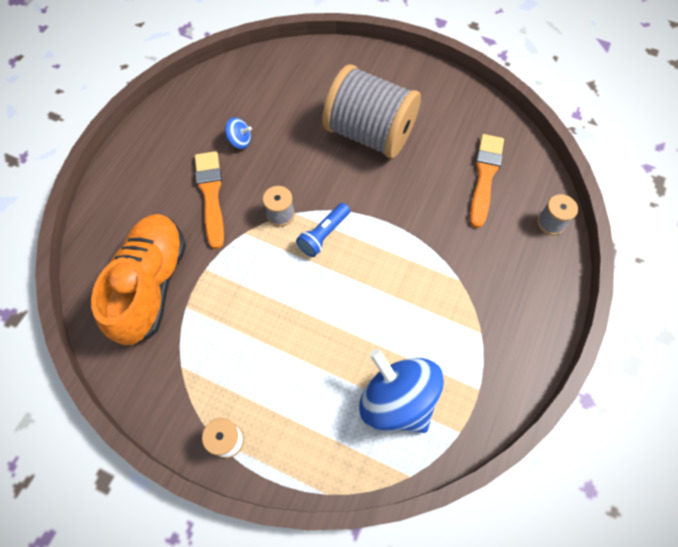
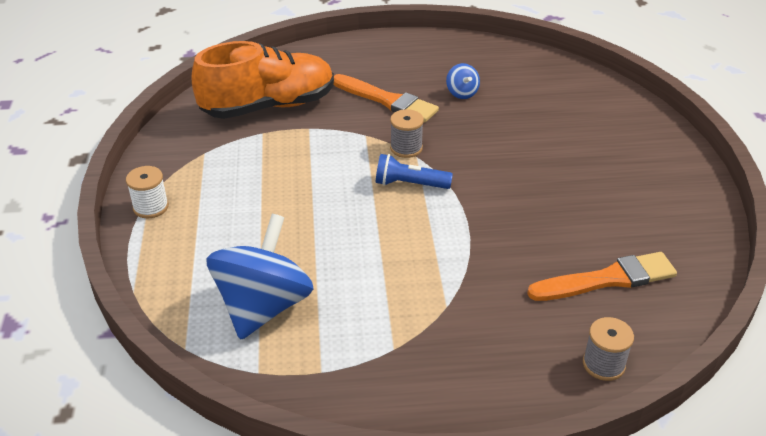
camera: 60 degrees right, 25 degrees down
orange brush [195,151,224,249] -> orange brush turned 75 degrees clockwise [333,74,439,122]
grey spool [322,64,421,159] -> none

